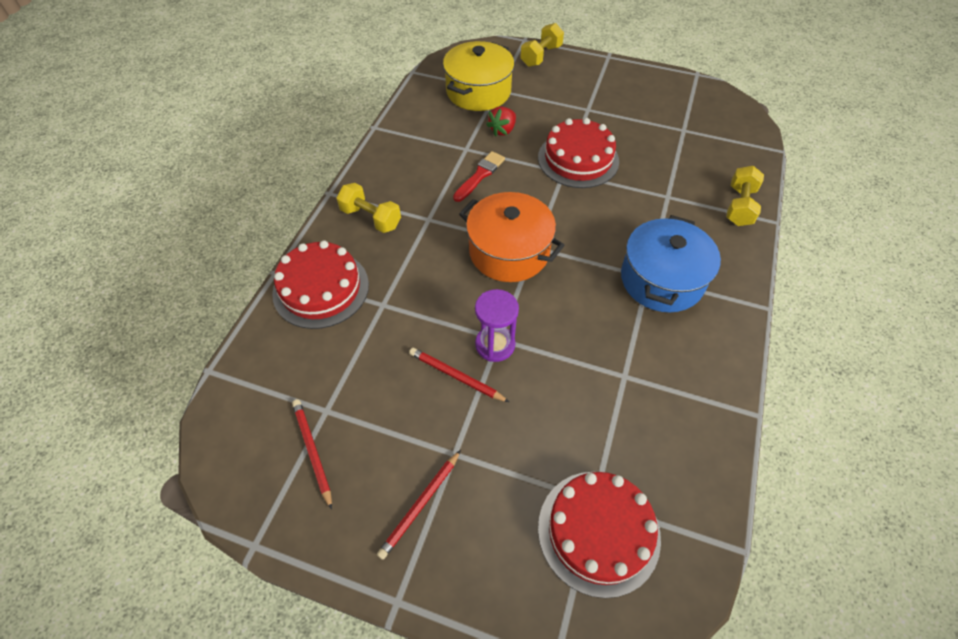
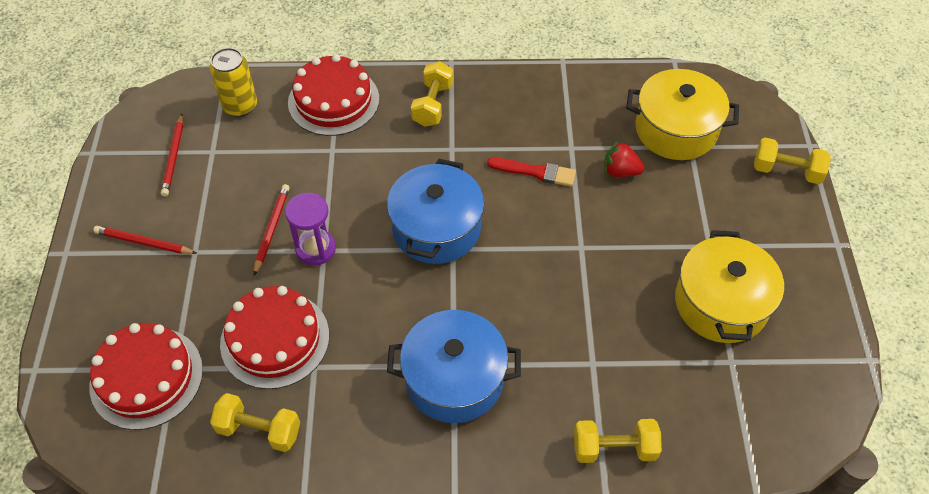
camera: 70 degrees right, 0 degrees up
red pencil [292,399,332,510] -> red pencil turned 135 degrees clockwise [161,114,183,197]
orange pot [459,192,565,282] -> blue pot [387,159,484,264]
red cake [538,118,619,188] -> red cake moved to [220,286,329,389]
none -> yellow can [209,48,257,117]
none -> yellow dumbbell [210,393,300,452]
none -> yellow pot [675,230,784,343]

